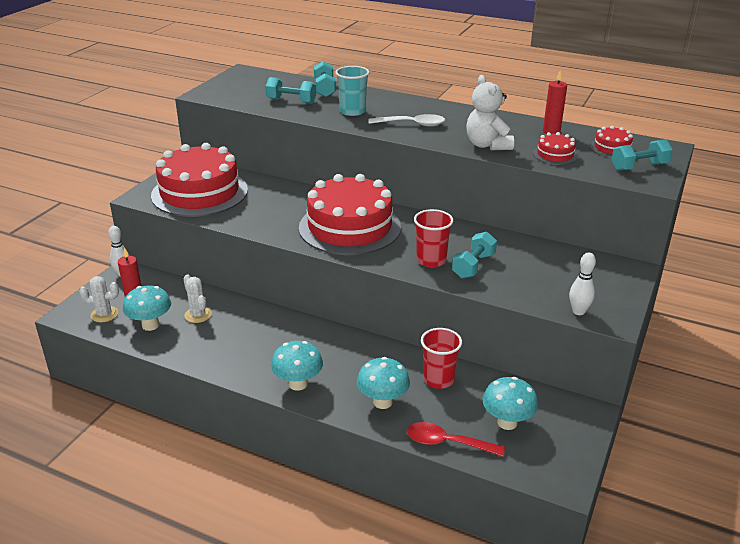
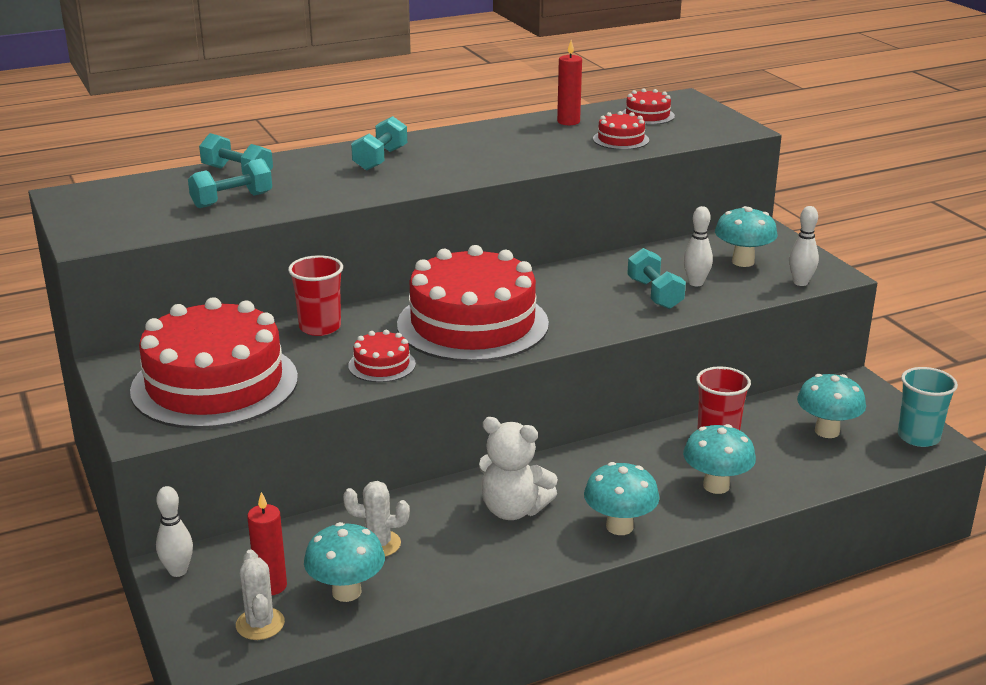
camera: 50 degrees left, 5 degrees down
white cactus [79,276,119,322] -> white cactus turned 60 degrees counterclockwise [236,549,285,640]
turquoise cup [336,66,369,116] -> turquoise cup moved to [898,367,958,447]
white spoon [368,114,445,126] -> none
red spoon [407,422,505,456] -> none
red cup [414,209,453,267] -> red cup moved to [288,255,343,336]
white teddy bear [466,75,514,150] -> white teddy bear moved to [479,417,558,520]
turquoise dumbbell [611,139,673,171] -> turquoise dumbbell moved to [351,116,407,171]
none -> red cake [348,330,416,382]
none -> white bowling pin [683,206,713,286]
none -> turquoise mushroom [715,206,778,267]

